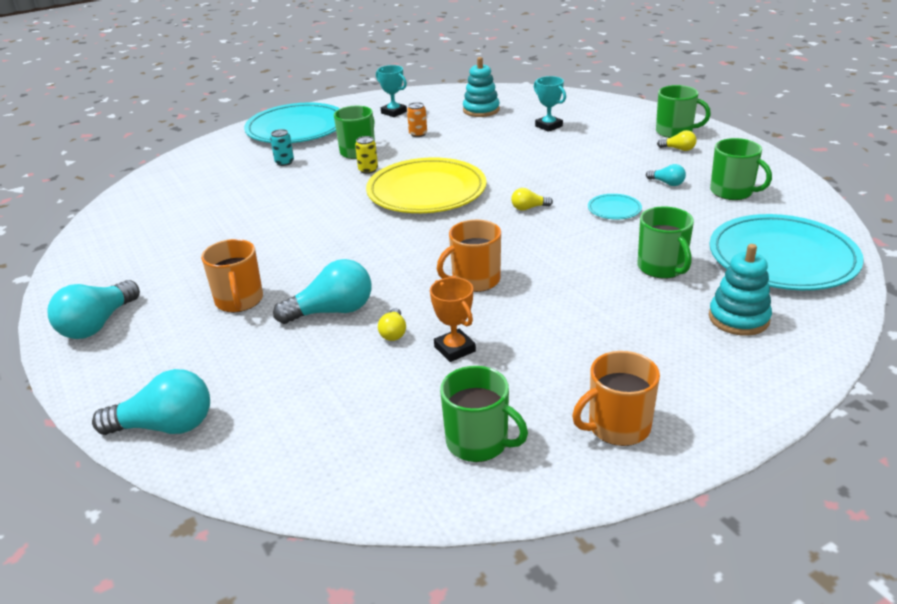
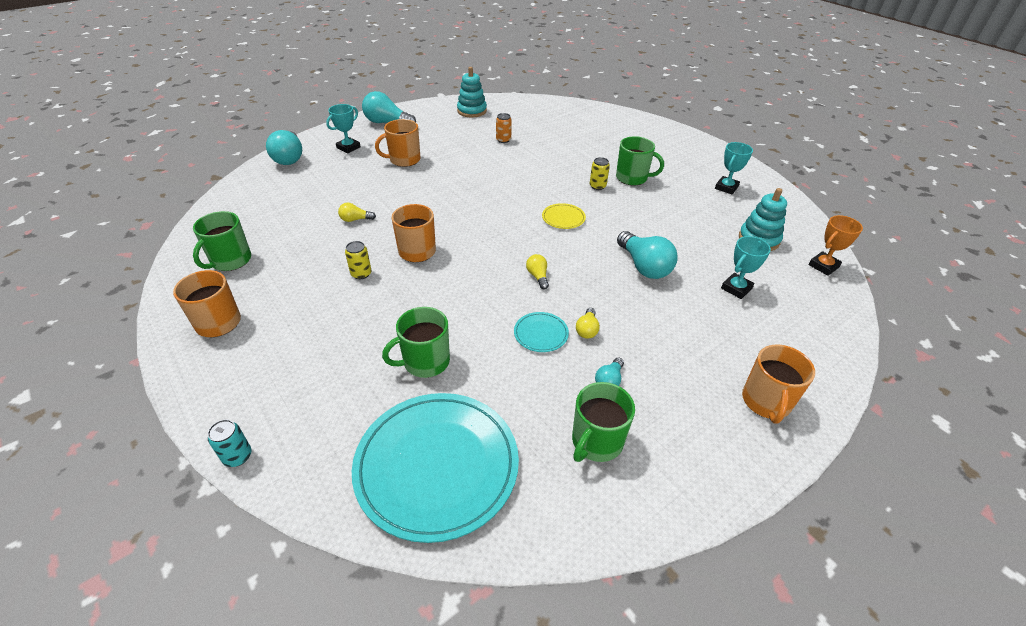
camera: 80 degrees right, 10 degrees up
turquoise plate [244,103,340,143] -> none
turquoise can [270,129,294,166] -> turquoise can moved to [208,419,252,467]
turquoise light bulb [273,259,371,324] -> turquoise light bulb moved to [617,231,678,279]
yellow plate [366,157,487,213] -> yellow plate [542,203,586,229], size x0.42
orange can [407,102,427,137] -> orange can moved to [496,113,512,143]
orange trophy [430,277,476,362] -> orange trophy moved to [808,215,863,276]
green mug [656,85,711,138] -> orange mug [742,344,815,424]
yellow light bulb [657,130,696,151] -> yellow light bulb moved to [576,308,600,339]
turquoise stacking toy [709,244,772,336] -> turquoise stacking toy moved to [457,67,487,117]
none -> turquoise trophy [326,104,361,153]
none -> yellow can [345,241,371,279]

